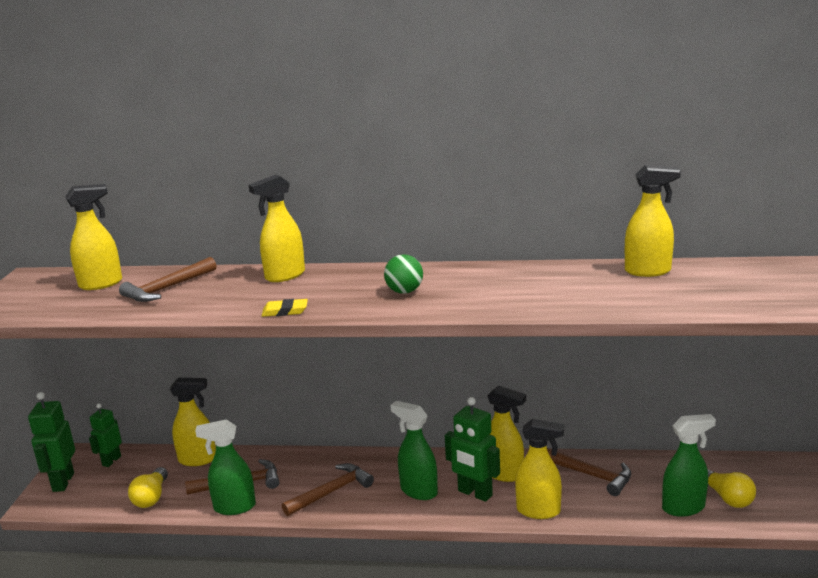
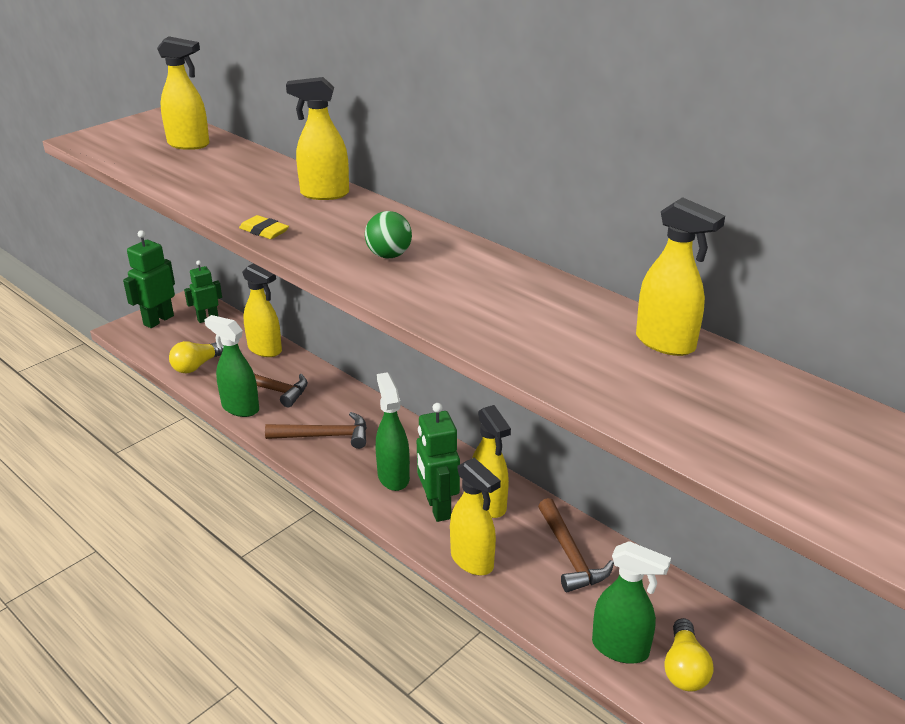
camera: 35 degrees right, 10 degrees up
brown hammer [119,257,216,302] -> none

